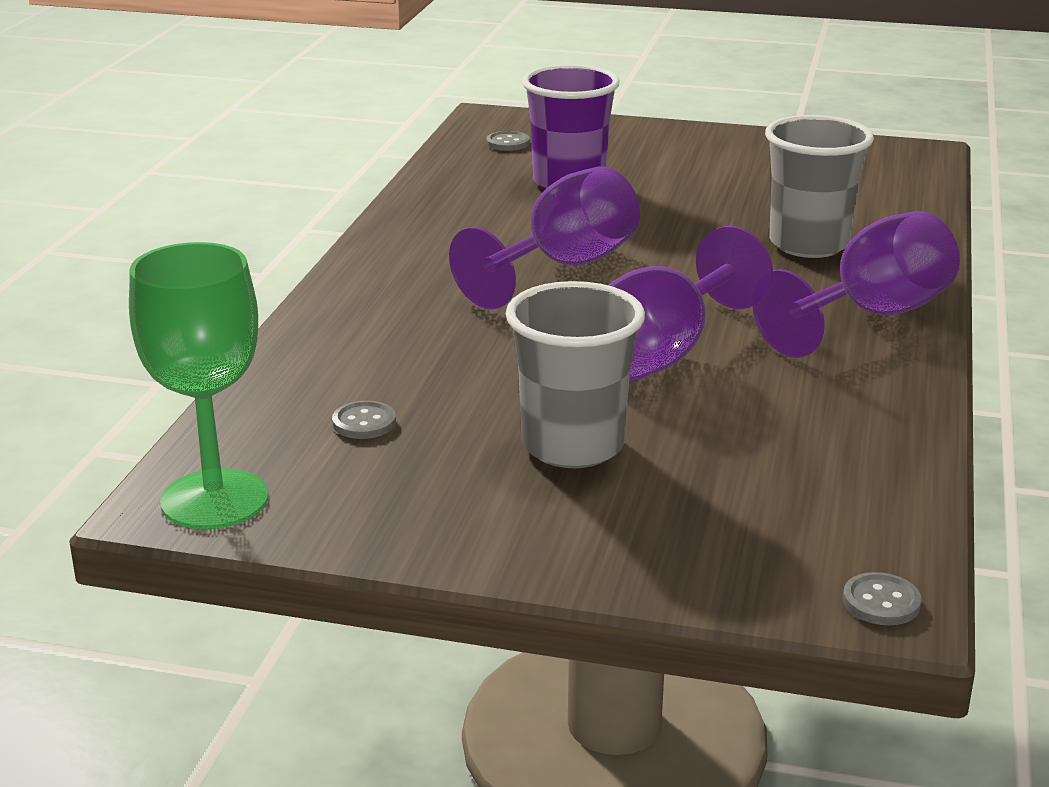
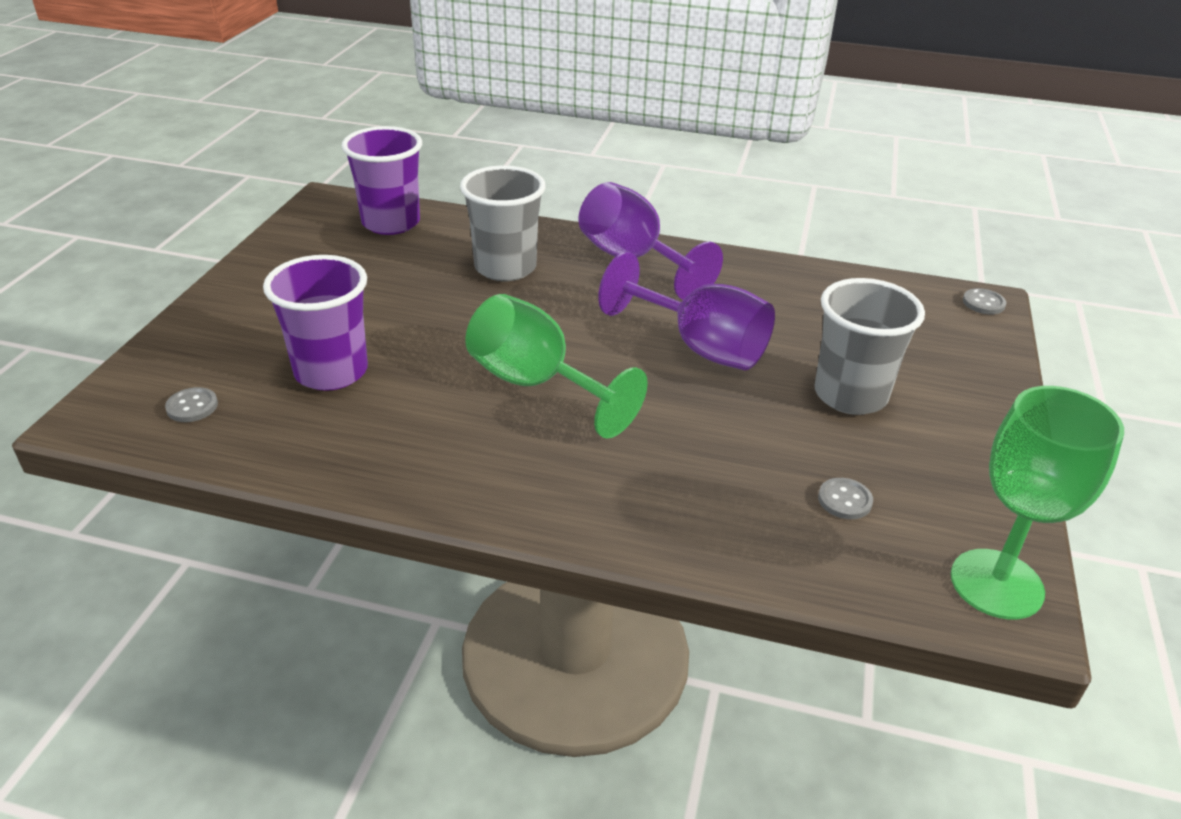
camera: 90 degrees left, 10 degrees up
purple goblet [449,166,640,310] -> green goblet [465,294,648,439]
none -> purple cup [342,126,422,235]

